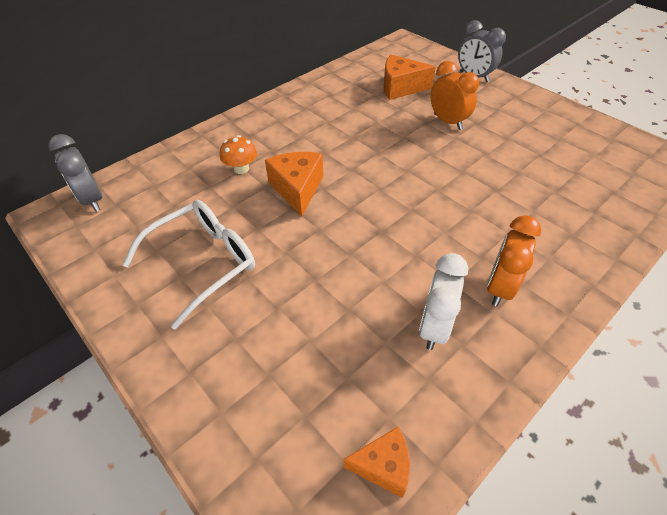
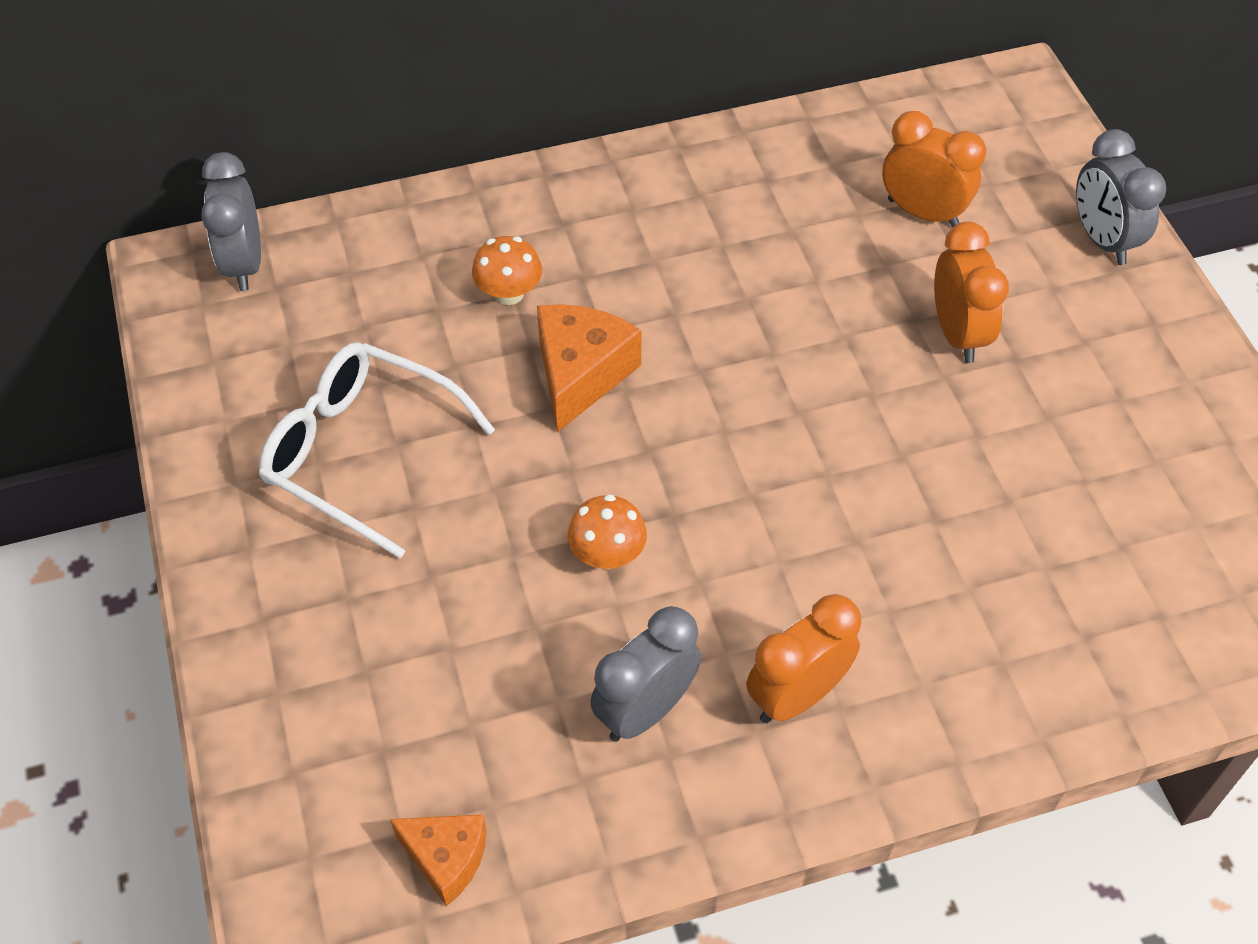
camera: 25 degrees right, 5 degrees up
white glasses [122,200,255,330] -> white glasses turned 135 degrees counterclockwise [259,342,495,558]
orange cheese [384,55,436,100] -> orange clock [882,111,986,227]
white clock [419,253,468,350] -> grey clock [590,606,701,742]
none -> orange mushroom [568,494,647,569]

